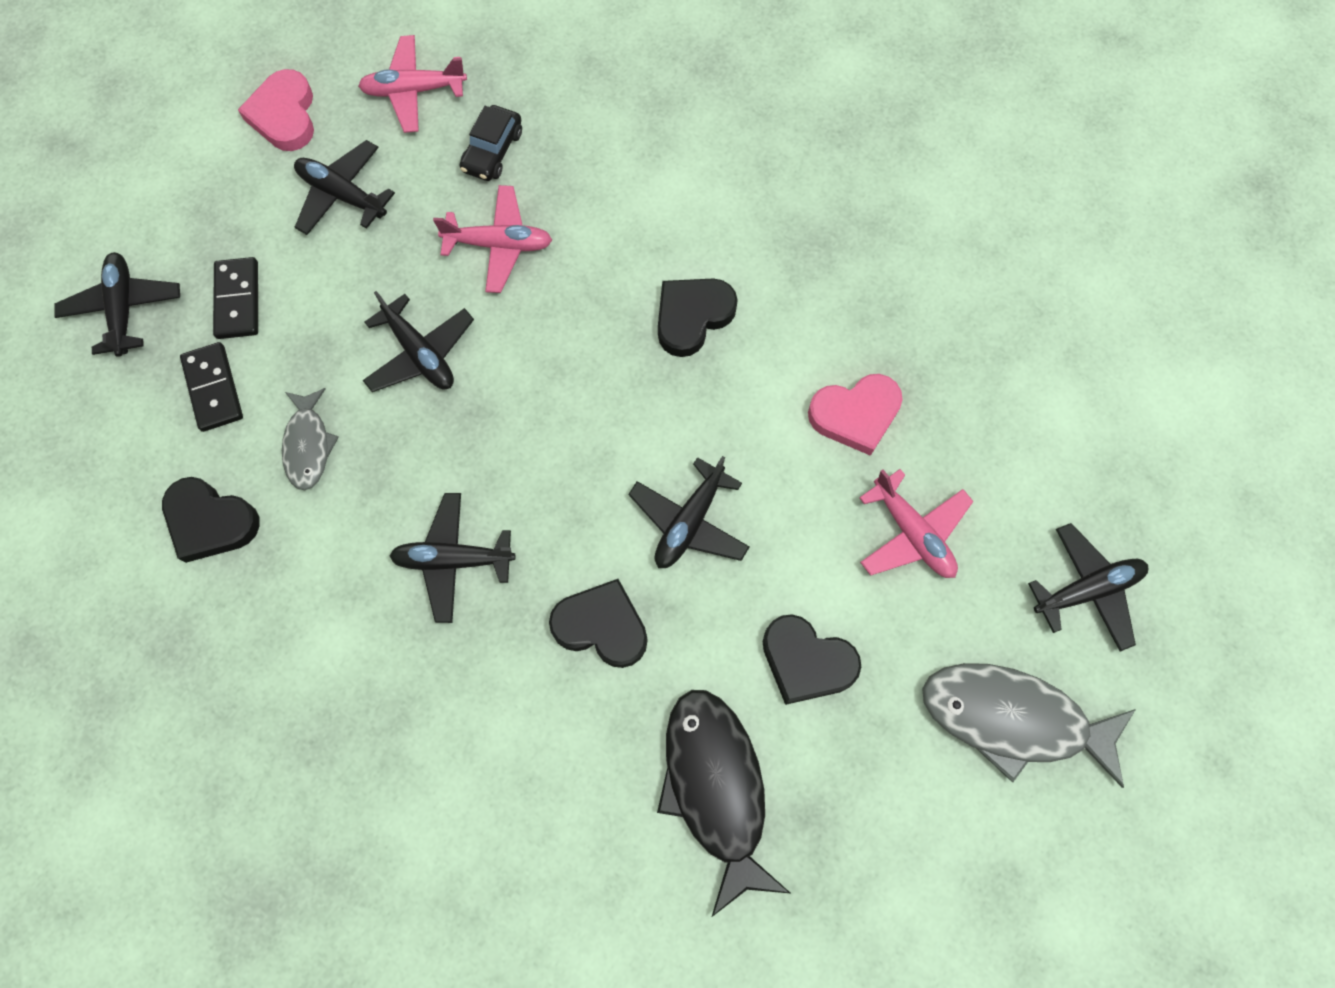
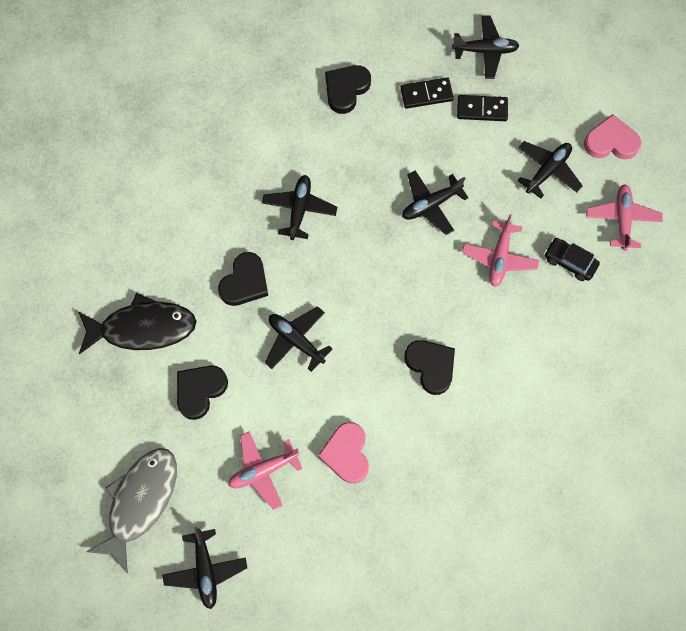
camera: 100 degrees right, 0 degrees up
grey fish [282,388,339,490] -> none

